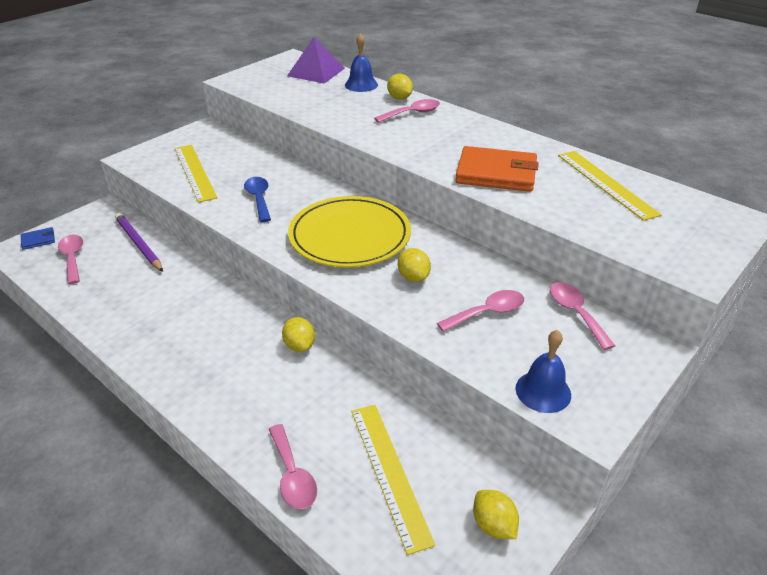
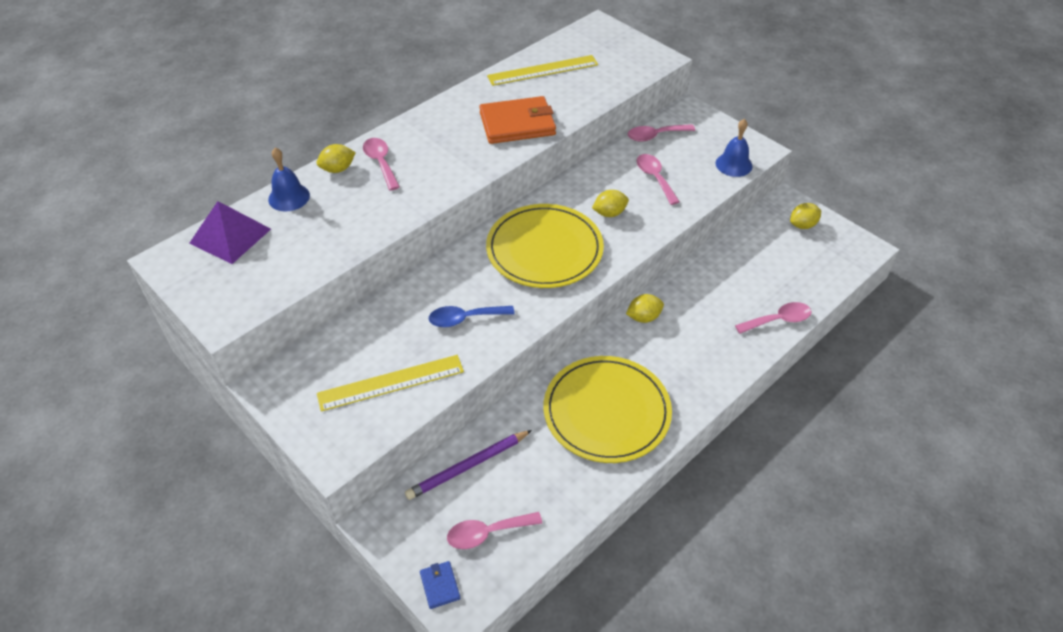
camera: 85 degrees left, 10 degrees up
yellow ruler [351,405,435,555] -> none
orange wallet [455,146,539,192] -> orange wallet turned 60 degrees clockwise [479,96,556,144]
none -> yellow plate [544,356,672,463]

